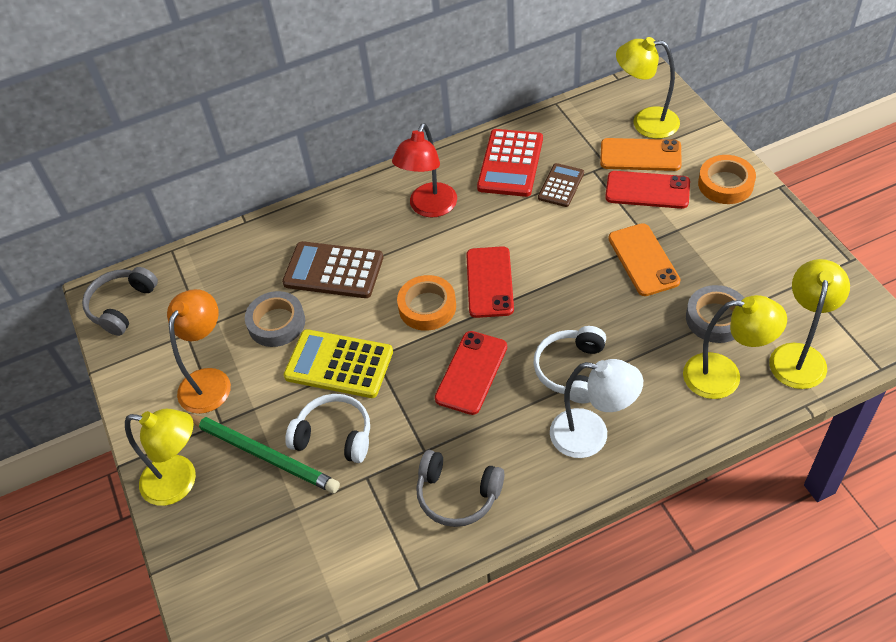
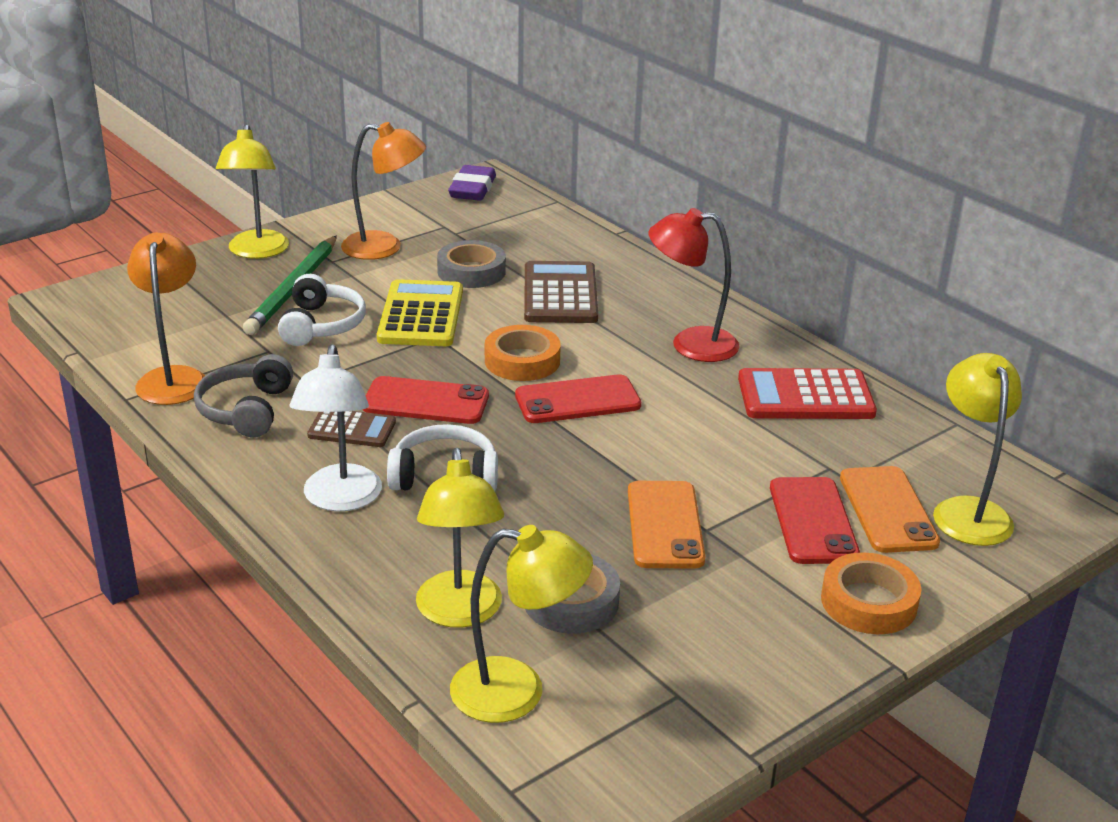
camera: 70 degrees right, 20 degrees down
grey headphones [82,267,158,336] -> purple eraser [448,165,496,201]
brown calculator [538,163,584,207] -> brown calculator moved to [307,411,396,447]
orange phone [608,223,681,296] -> orange phone turned 60 degrees counterclockwise [628,481,705,569]
none -> orange lamp [127,232,205,405]

